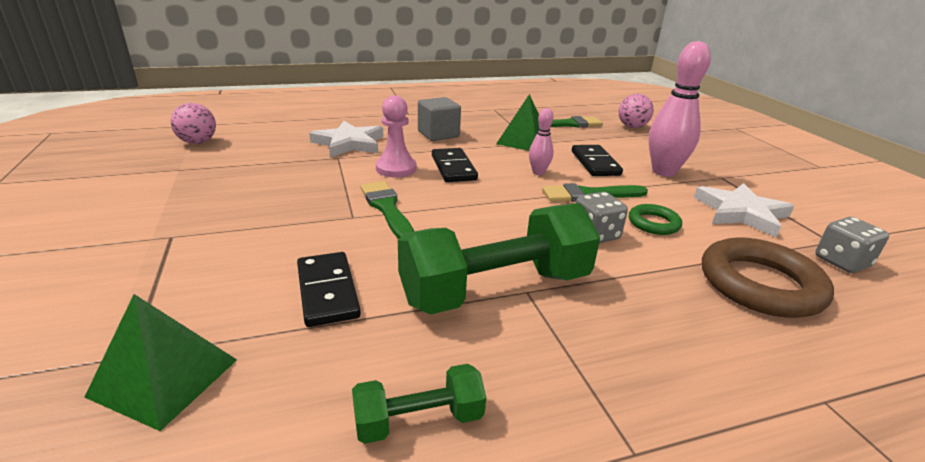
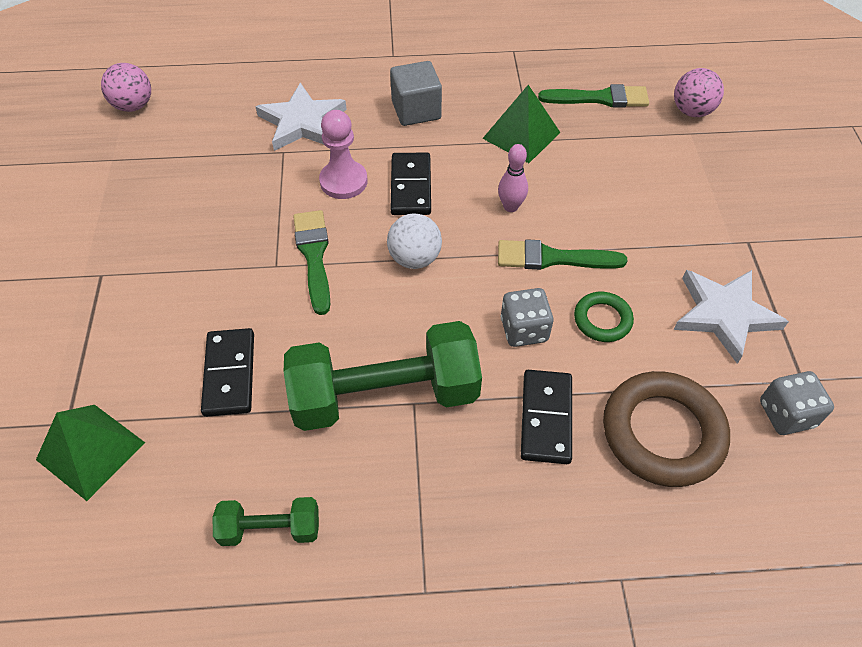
camera: 15 degrees right, 25 degrees up
black domino [572,145,623,176] -> black domino moved to [521,370,572,464]
pink bowling pin [649,41,711,177] -> none
none -> white ball [387,214,442,269]

